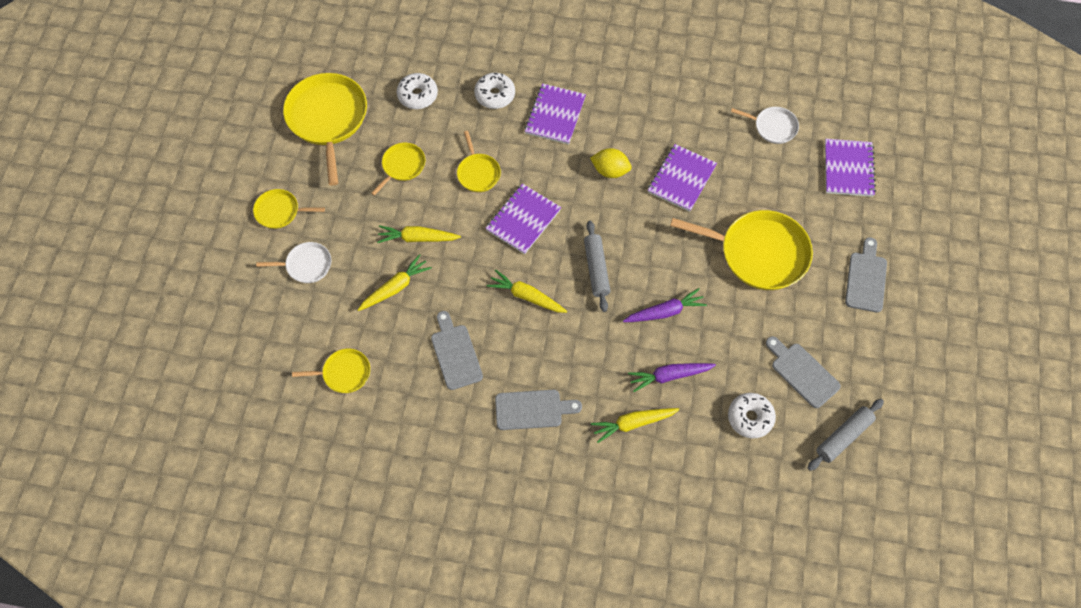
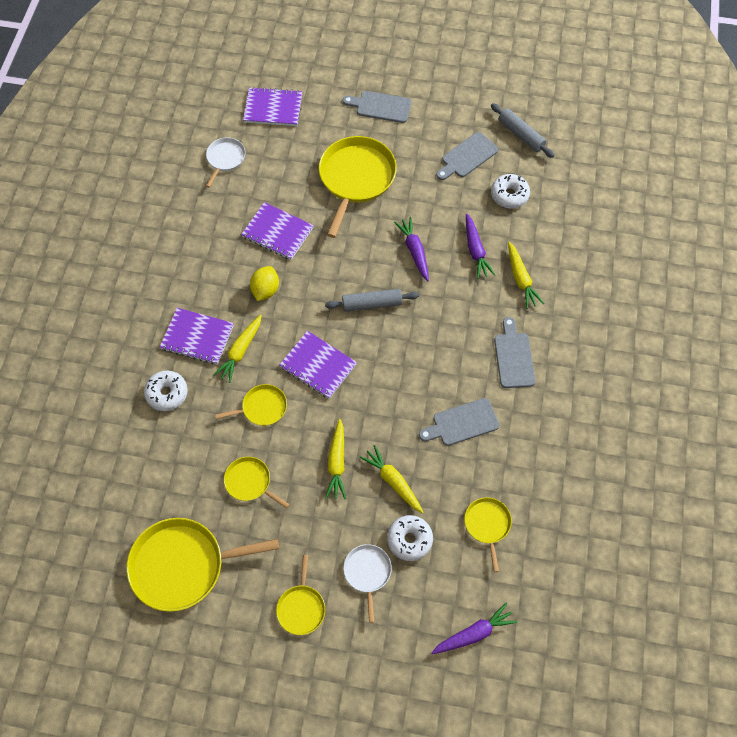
camera: 90 degrees left, 0 degrees up
white donut [397,73,438,109] -> white donut moved to [387,515,433,561]
yellow carrot [487,270,567,313] -> yellow carrot moved to [213,314,262,383]
none -> purple carrot [431,603,517,654]

